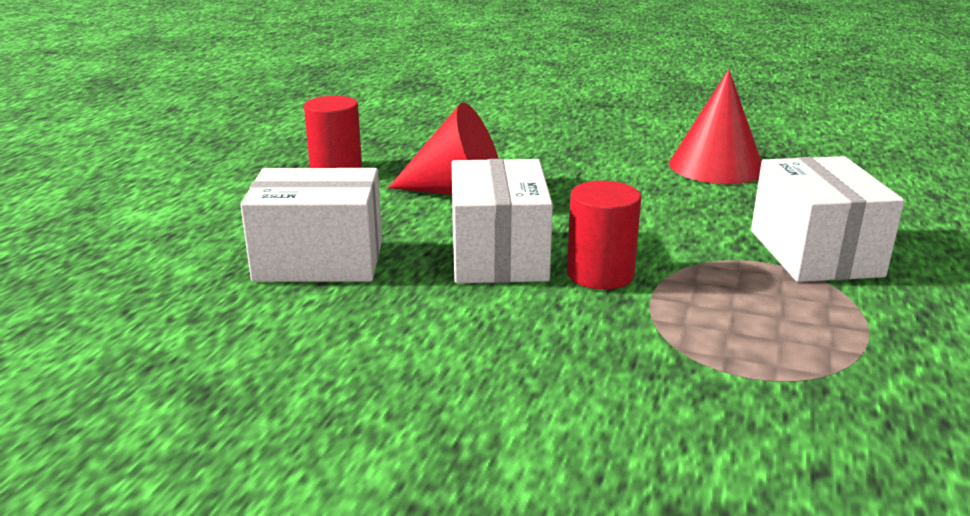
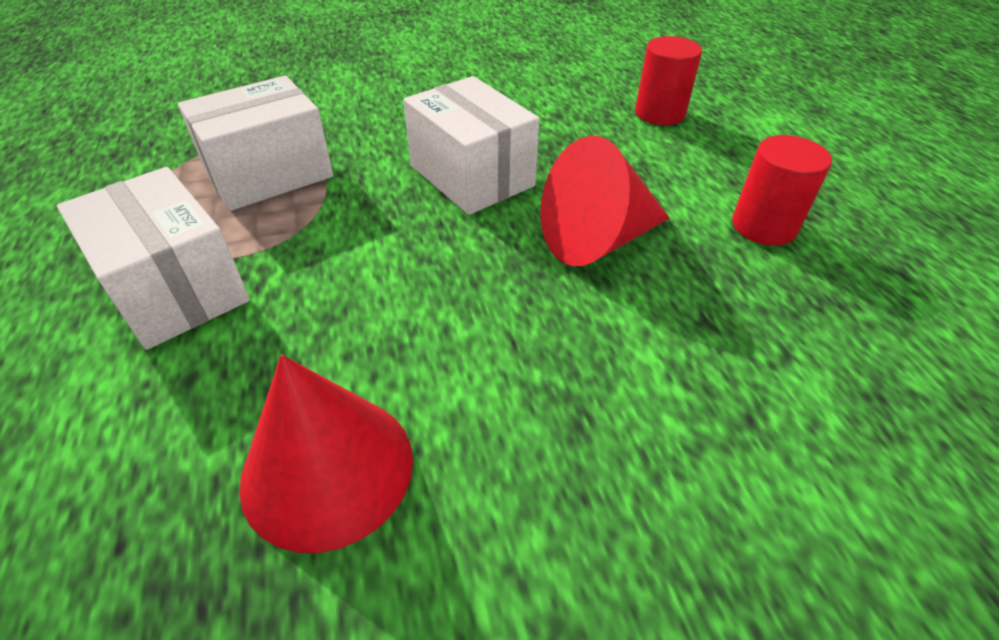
camera: 145 degrees right, 20 degrees up
white box [240,168,382,282] -> white box moved to [178,76,333,211]
red cylinder [567,181,641,290] -> red cylinder moved to [635,36,702,125]

